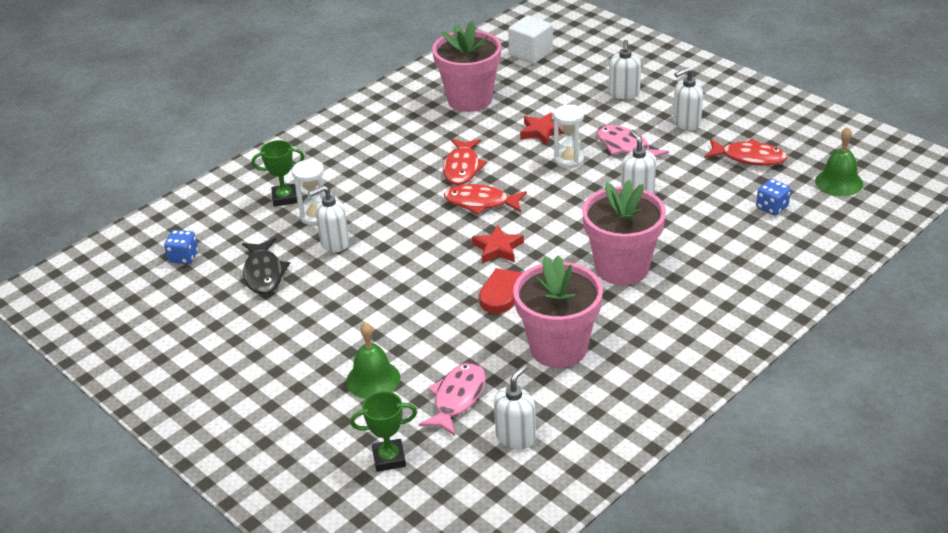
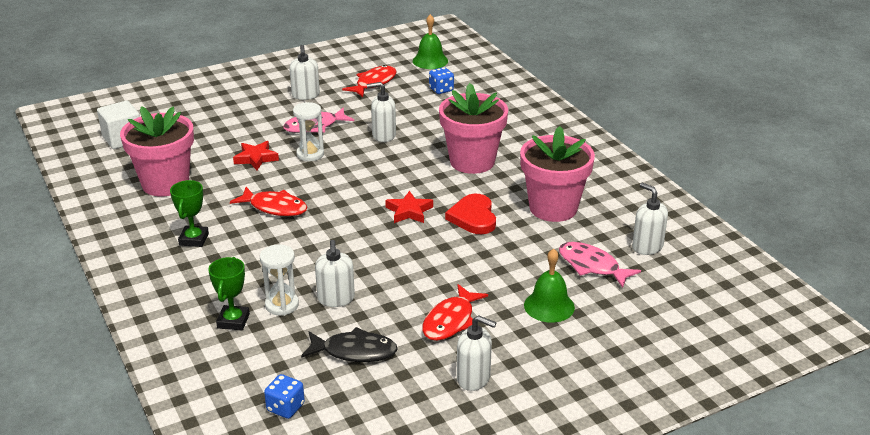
camera: 75 degrees left, 5 degrees down
green trophy [350,391,417,472] -> green trophy moved to [170,180,209,247]
red fish [444,184,527,215] -> red fish moved to [422,284,488,341]
white soap dispenser [609,40,641,100] -> white soap dispenser moved to [457,315,496,391]

